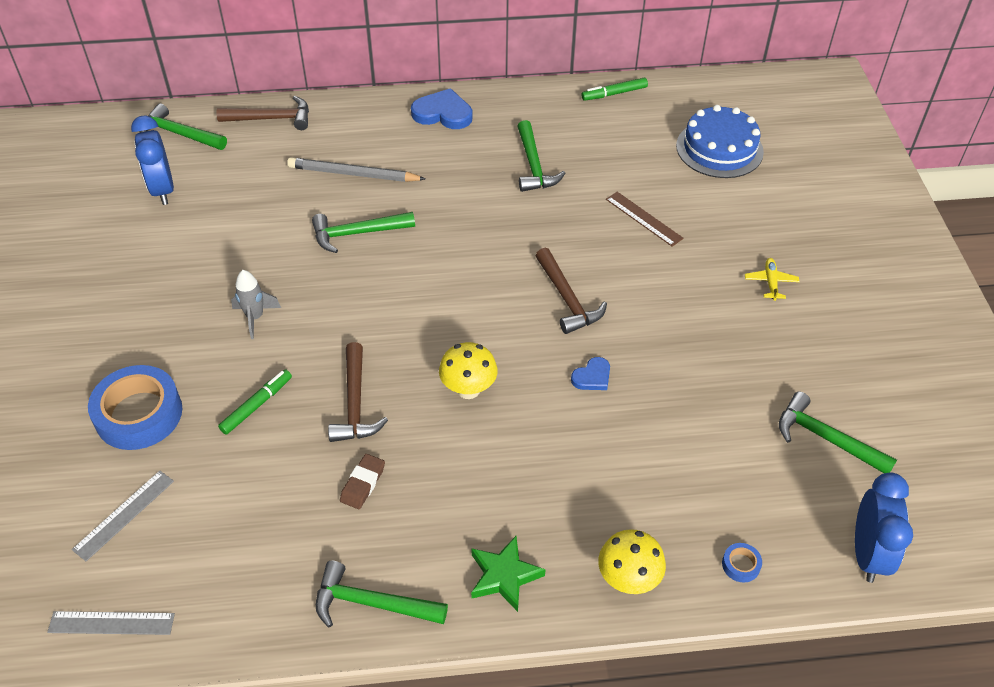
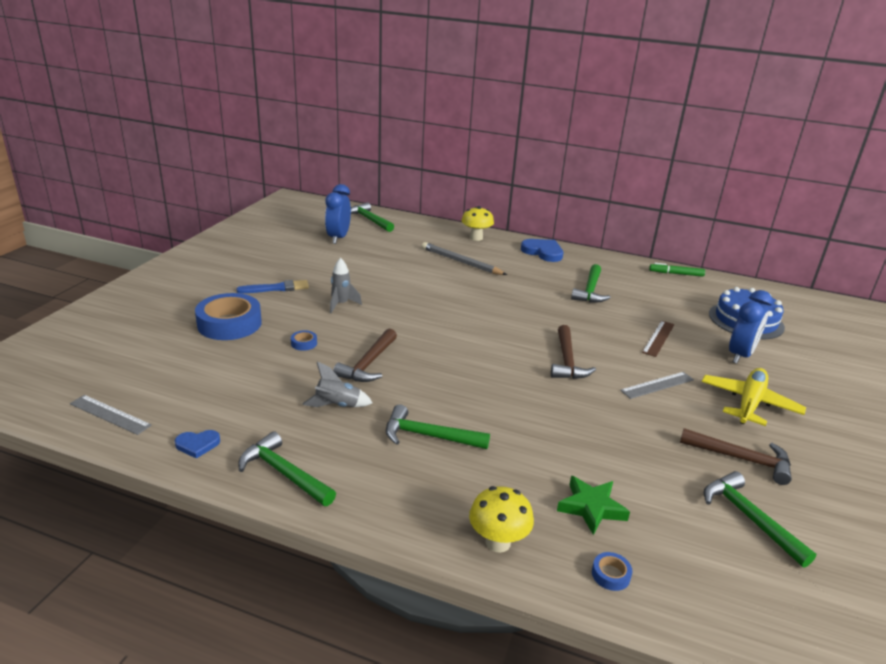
camera: 25 degrees right, 20 degrees down
grey ruler [72,471,174,561] -> grey ruler moved to [620,372,694,399]
brown hammer [217,96,309,130] -> brown hammer moved to [680,428,792,485]
green marker [218,370,292,435] -> blue tape [291,330,317,351]
green hammer [312,212,415,253] -> green hammer moved to [386,404,490,449]
brown eraser [340,454,385,509] -> grey rocket [302,361,373,407]
yellow mushroom [439,342,498,399] -> yellow mushroom moved to [462,206,494,241]
green star [471,536,546,612] -> green star moved to [557,476,630,535]
blue heart [571,357,610,390] -> blue heart moved to [175,430,220,459]
brown ruler [606,192,683,247] -> brown ruler turned 45 degrees clockwise [642,321,675,357]
yellow plane [745,258,800,301] -> yellow plane [702,368,806,426], size x2.03
blue clock [855,472,913,583] -> blue clock moved to [729,290,773,364]
none -> blue brush [236,280,309,293]

